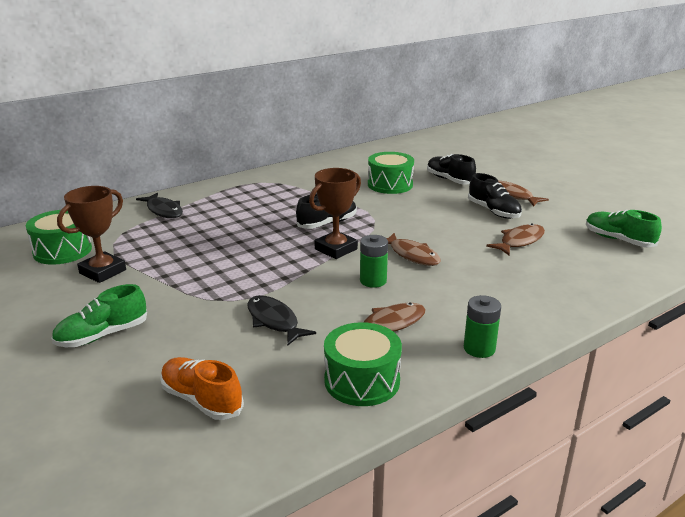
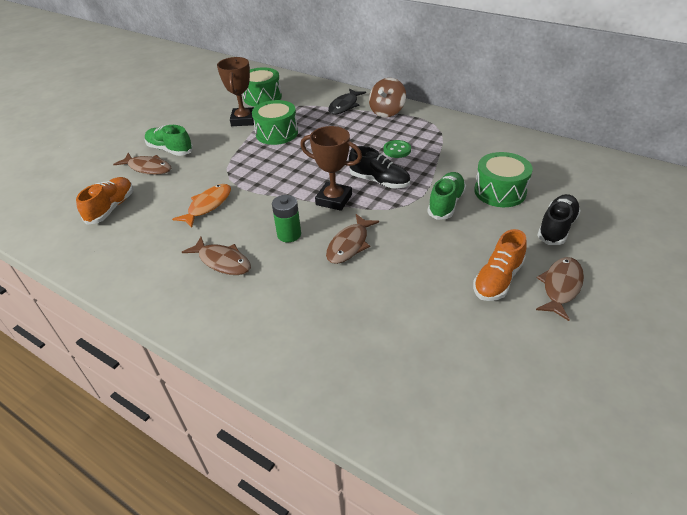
camera: 70 degrees right, 15 degrees up
brown trophy [57,186,126,283] -> brown trophy turned 75 degrees clockwise [217,57,254,126]
black fish [247,295,316,346] -> orange fish [172,184,231,228]
green drum [324,322,402,406] -> green drum moved to [252,100,298,145]
green battery [464,295,501,358] -> none
black shoe [468,173,522,219] -> orange shoe [473,229,527,301]
brown fish [486,223,545,256] -> brown fish moved to [113,153,171,175]
green shoe [586,210,662,248] -> green shoe moved to [427,172,466,220]
none -> brown spinning top [369,78,406,117]
none -> green button [384,140,411,158]

